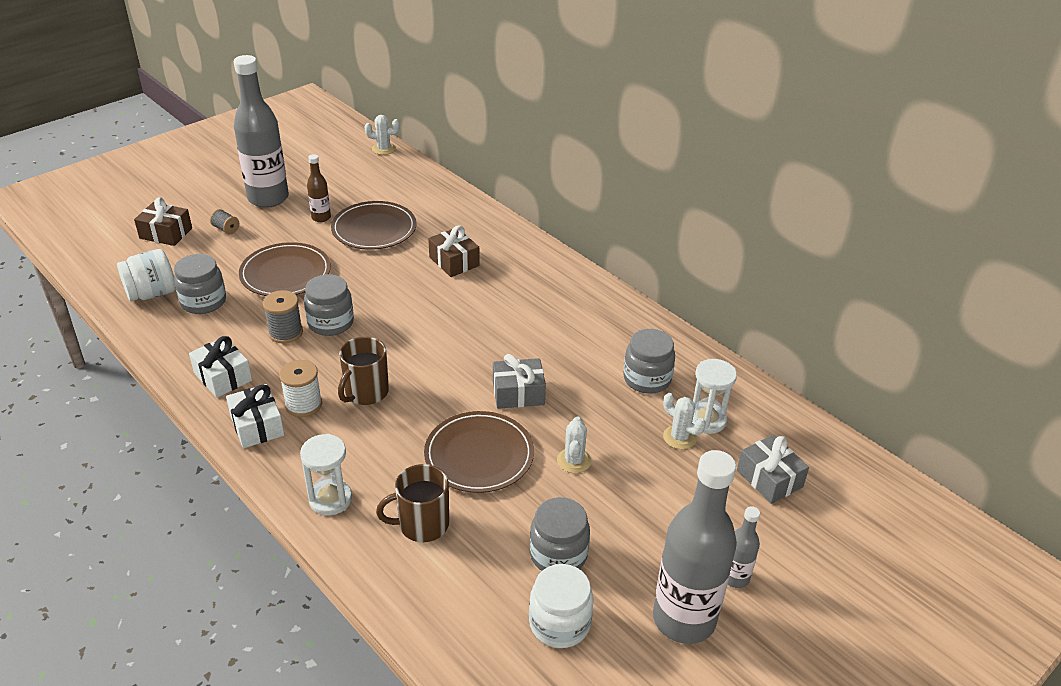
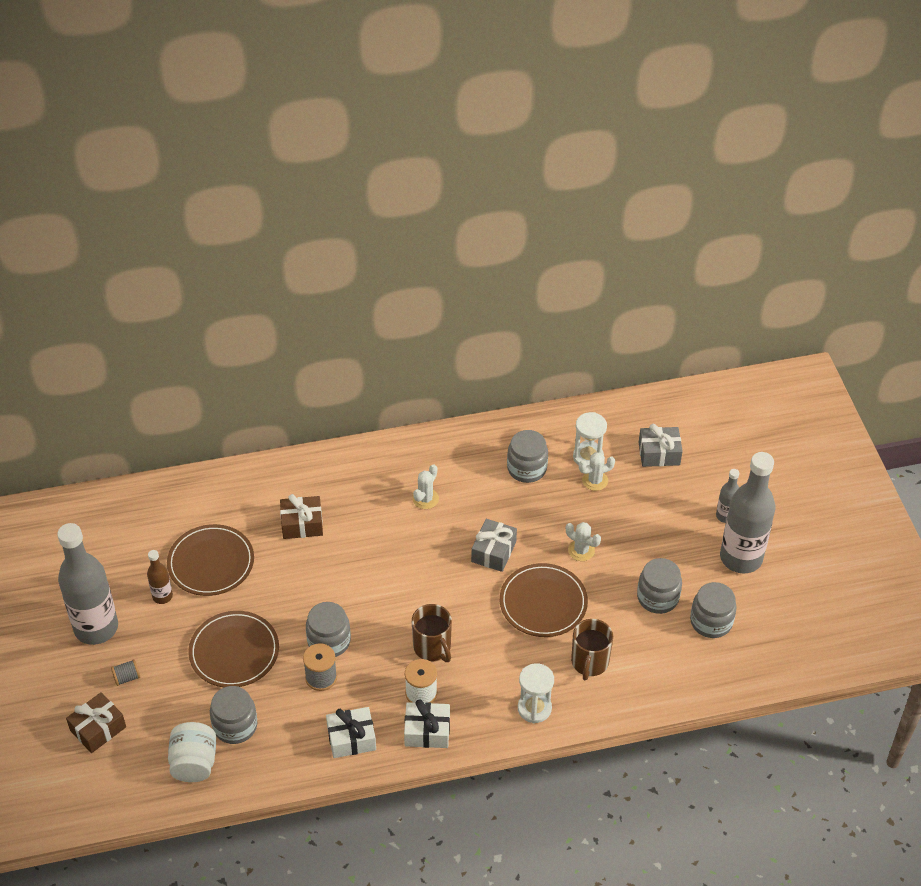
camera: 60 degrees left, 10 degrees up
white cactus [365,115,400,155] -> white cactus moved to [412,464,439,509]
white jar [529,564,593,648] -> grey jar [690,582,737,638]

